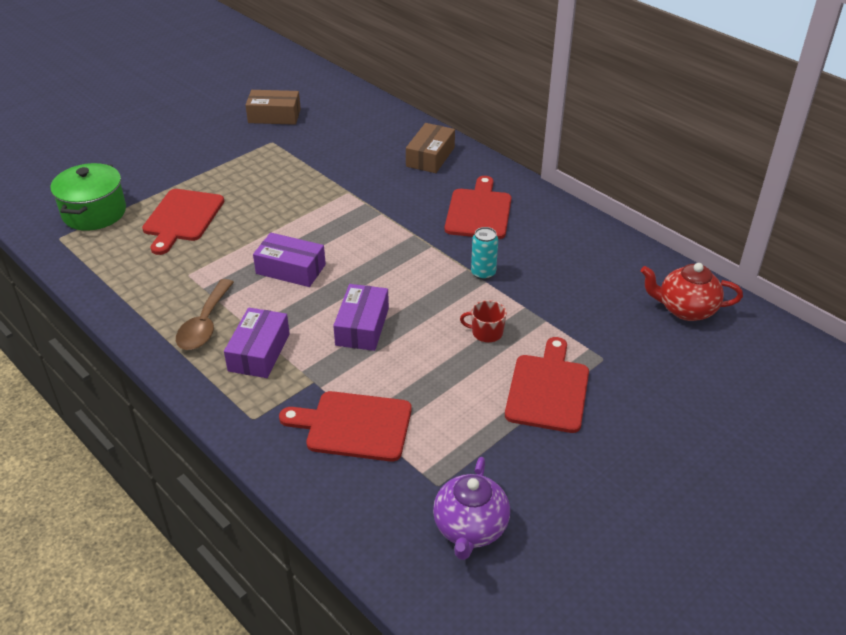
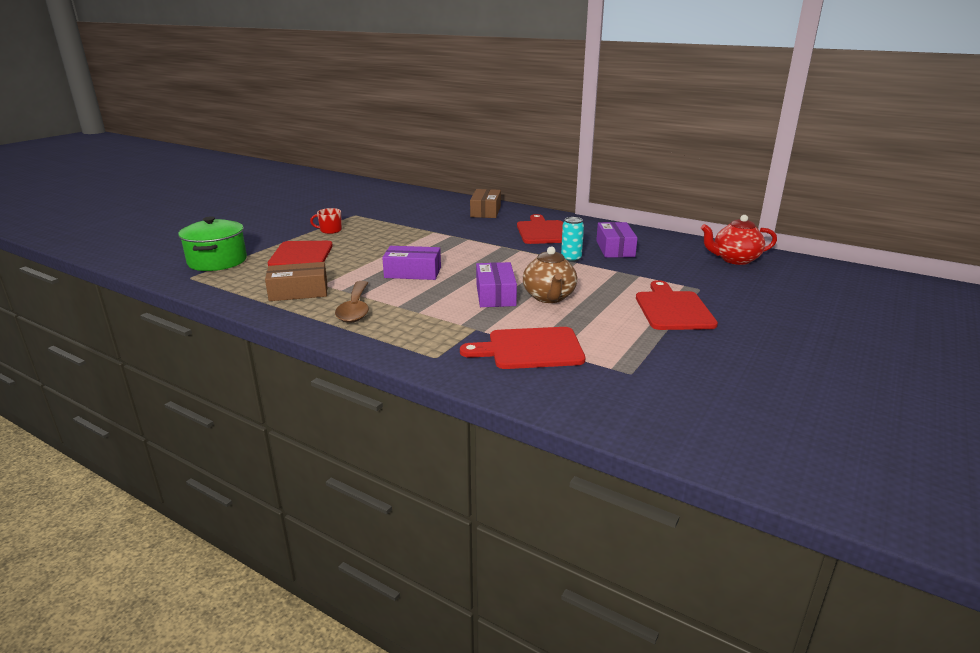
camera: 15 degrees left, 15 degrees down
purple box [224,308,290,378] -> purple box moved to [596,222,638,258]
brown box [245,90,301,125] -> brown box moved to [265,262,327,301]
purple teapot [433,457,510,560] -> none
red mug [460,300,507,342] -> red mug moved to [310,208,342,234]
none -> brown teapot [523,246,577,303]

